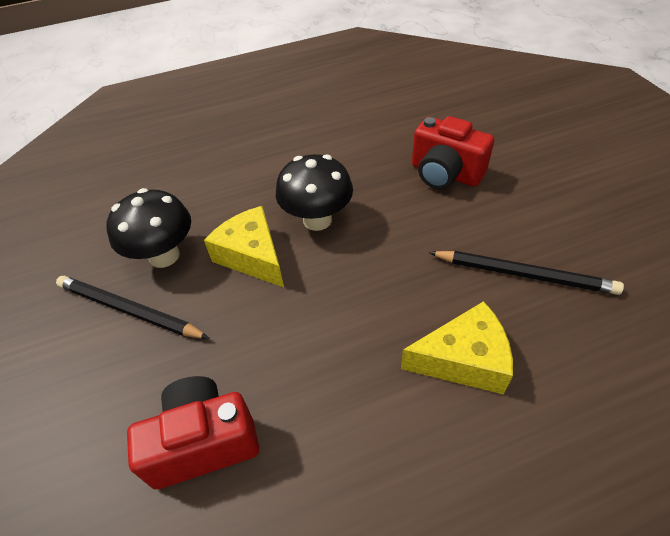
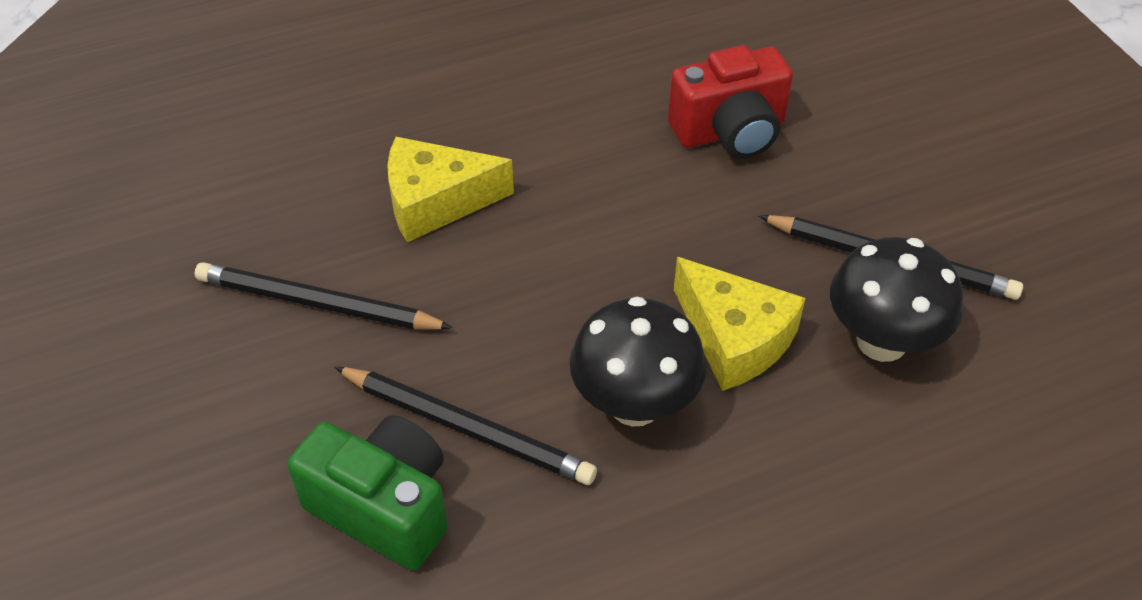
camera: 175 degrees right, 0 degrees up
red camera [412,116,494,189] -> green camera [287,416,448,571]
none -> black pencil [334,367,597,485]

